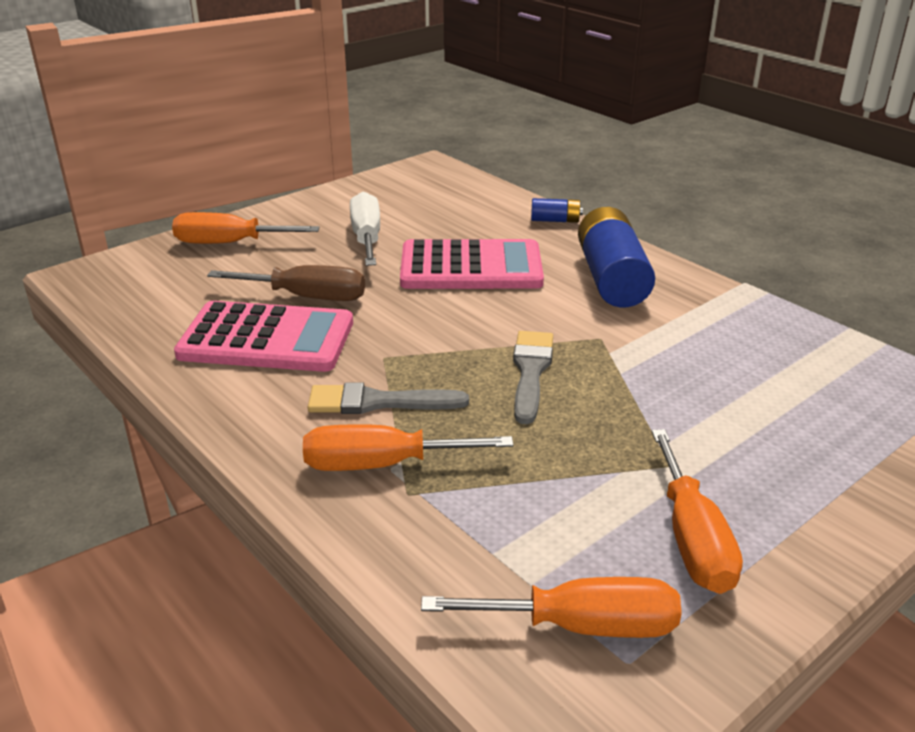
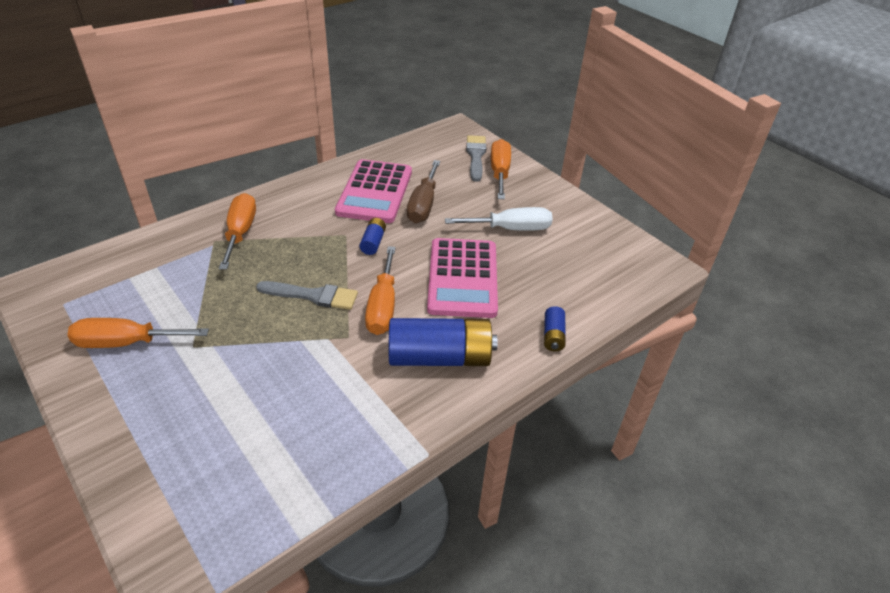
camera: 90 degrees right, 10 degrees up
grey brush [308,382,469,414] -> grey brush moved to [466,135,486,182]
orange screwdriver [421,577,682,638] -> orange screwdriver moved to [365,246,396,335]
none -> blue battery [359,218,386,255]

